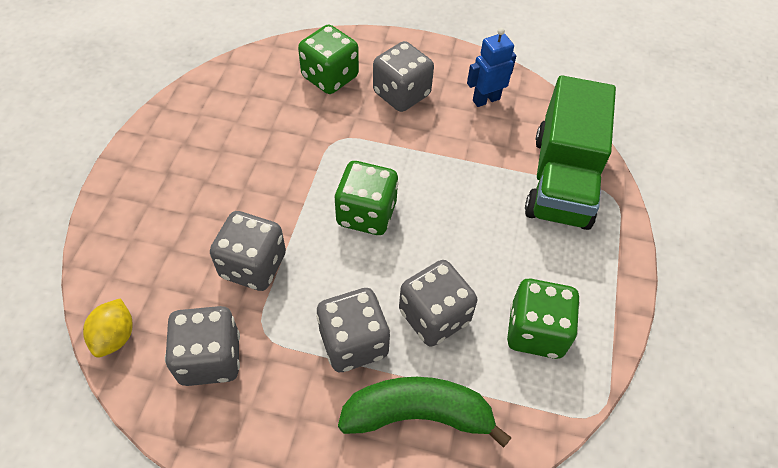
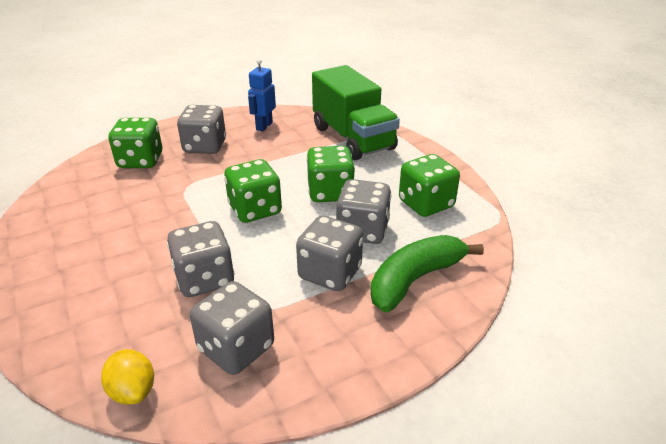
camera: 40 degrees left, 20 degrees down
none -> green dice [306,146,355,202]

